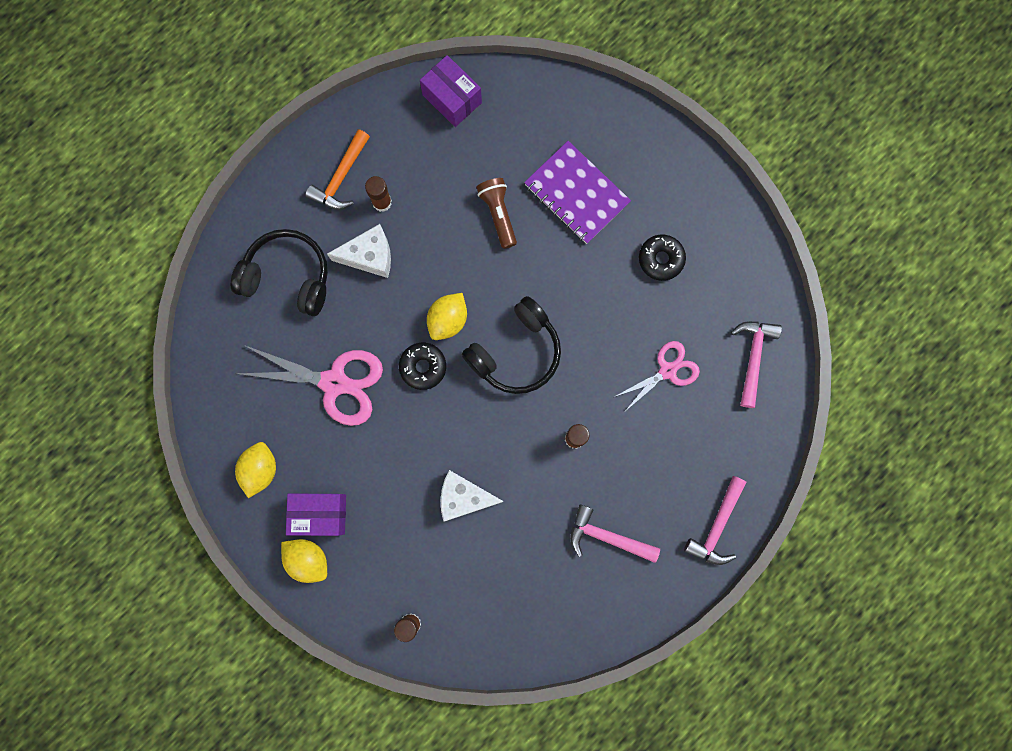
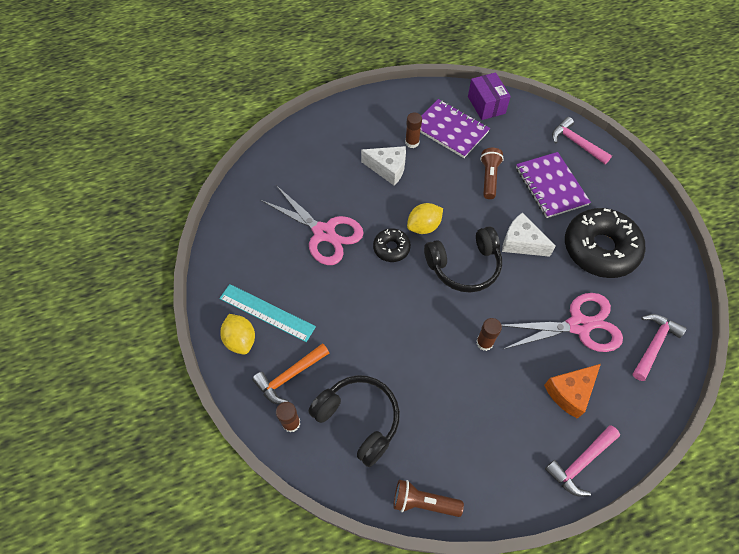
camera: 25 degrees right, 20 degrees down
black headphones [231,229,328,316] -> black headphones moved to [308,375,400,467]
yellow lemon [235,442,276,498] -> none
purple box [286,493,346,536] -> turquoise ruler [219,284,316,342]
orange hammer [305,129,370,210] -> orange hammer moved to [252,343,329,404]
white cheese [441,470,504,522] -> white cheese moved to [502,213,556,257]
pink hammer [570,504,660,563] -> pink hammer moved to [552,117,612,164]
pink scissors [614,341,700,411] -> pink scissors [502,293,623,352], size x1.62
black donut [639,235,686,281] -> black donut [565,208,645,278], size x2.05
none -> brown flashlight [393,480,464,517]
none -> purple notebook [420,99,490,158]
none -> orange cheese [544,364,601,419]

